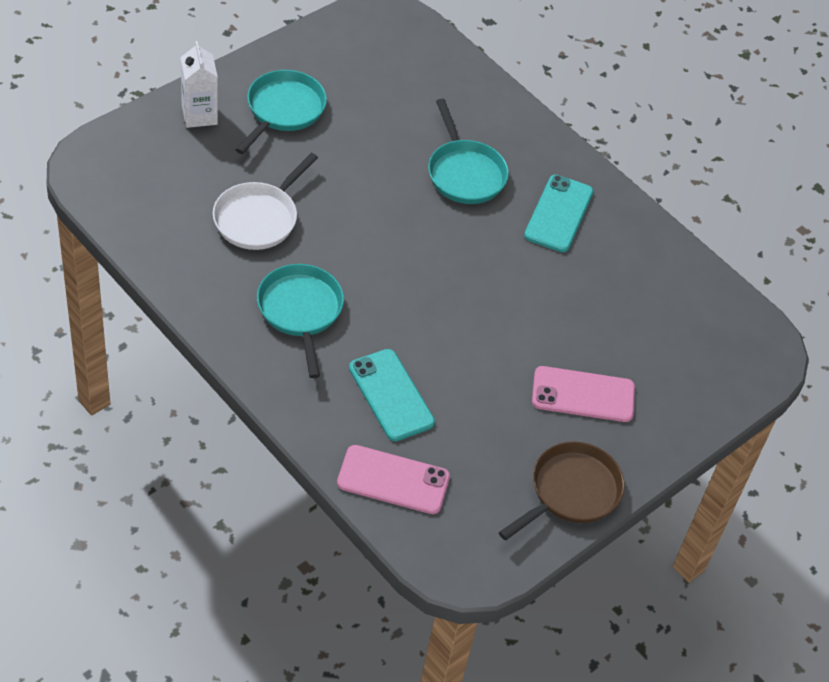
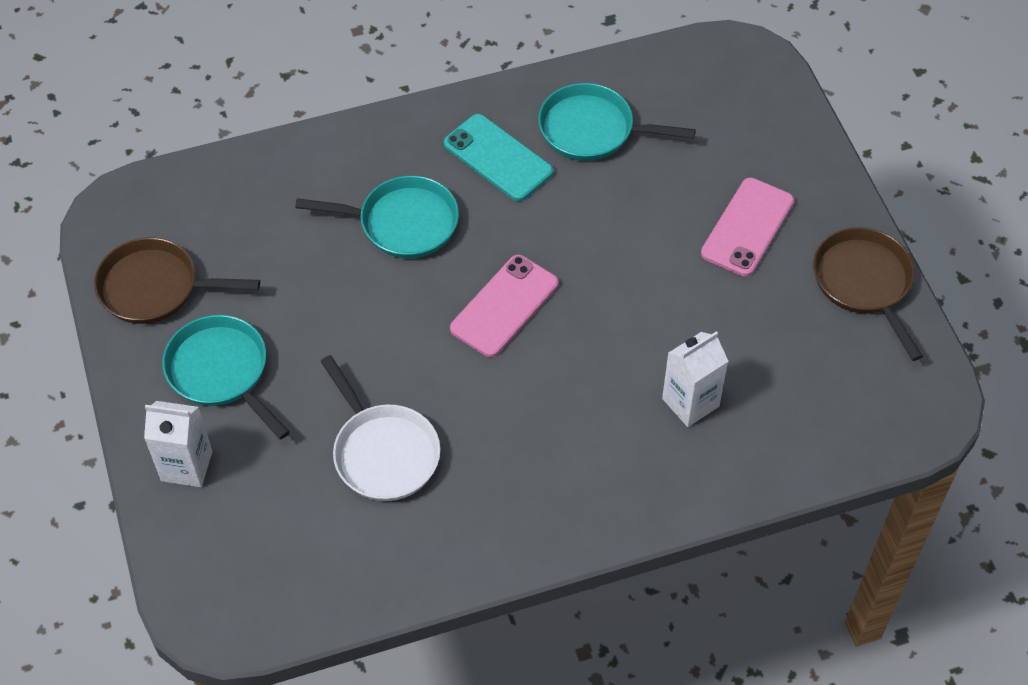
camera: 60 degrees left, 5 degrees up
turquoise pan [257,264,344,378] -> turquoise pan moved to [538,83,696,161]
pink phone [337,445,450,514] -> pink phone moved to [450,255,558,357]
turquoise phone [349,349,435,441] -> white carton [662,331,728,427]
none -> brown pan [94,238,260,324]

